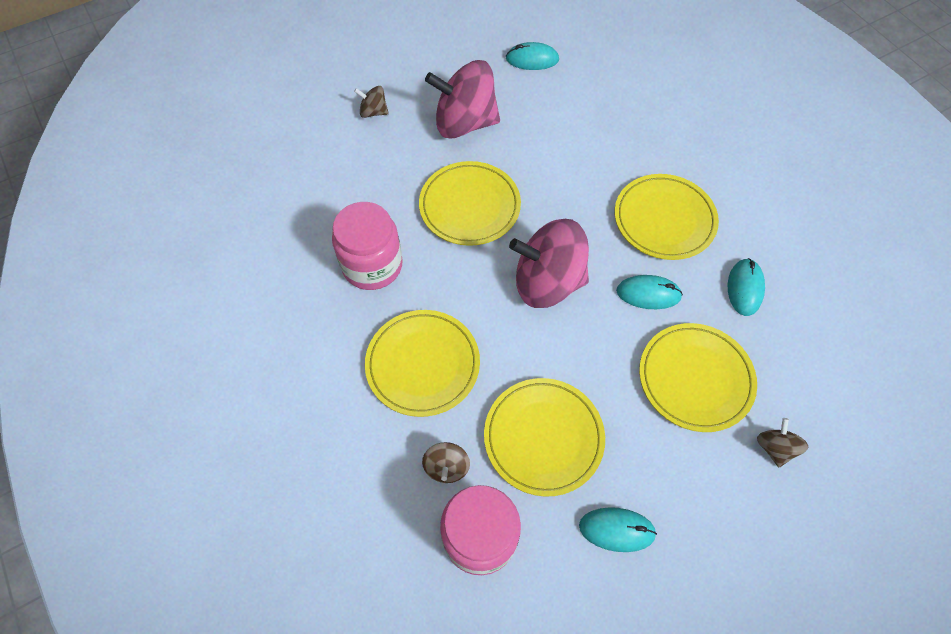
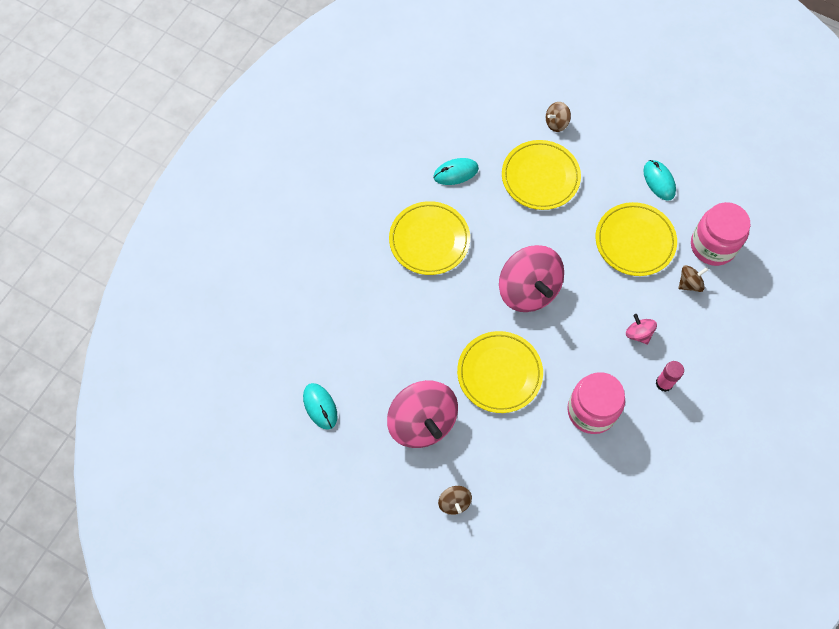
camera: 120 degrees left, 5 degrees up
yellow plate [365,310,480,417] -> pink spinning top [626,314,657,344]
turquoise mouse [616,275,683,309] -> none
none -> pink glue stick [656,361,684,392]

